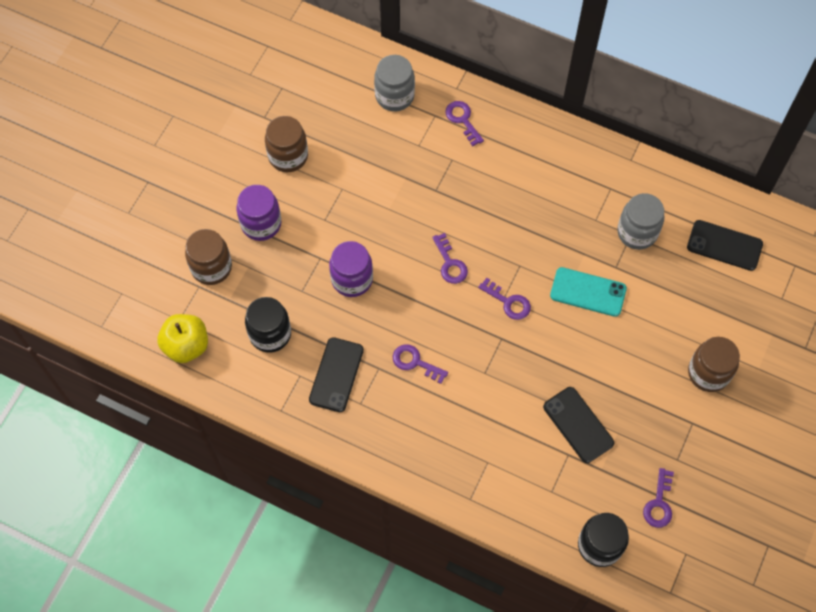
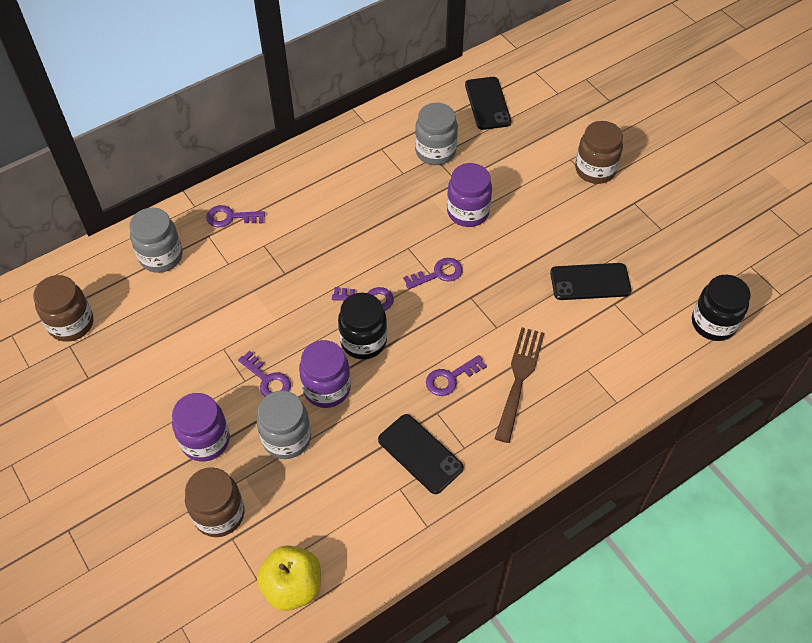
camera: 60 degrees left, 10 degrees down
black jar [245,297,291,353] -> black jar moved to [338,293,387,360]
brown jar [265,116,308,172] -> brown jar moved to [33,275,93,342]
turquoise phone [550,267,627,317] -> purple jar [447,163,492,227]
purple key [643,468,674,528] -> purple key moved to [238,351,291,397]
black phone [687,220,763,271] -> black phone turned 60 degrees counterclockwise [465,77,512,130]
none -> grey jar [257,390,311,459]
none -> brown fork [495,327,544,443]

